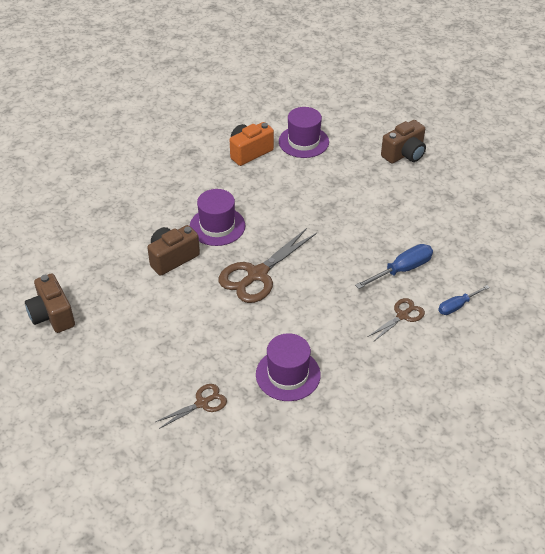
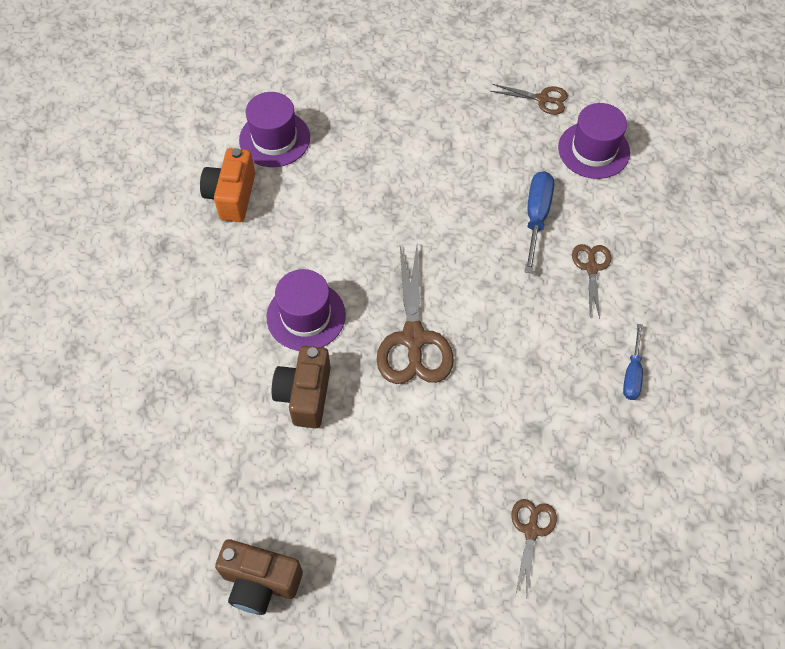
camera: 45 degrees left, 15 degrees up
purple hat [256,333,321,401] -> purple hat moved to [558,103,630,179]
brown camera [381,120,426,163] -> none
blue screwdriver [438,285,490,315] -> blue screwdriver moved to [623,324,643,400]
none -> brown scissors [490,84,568,115]

